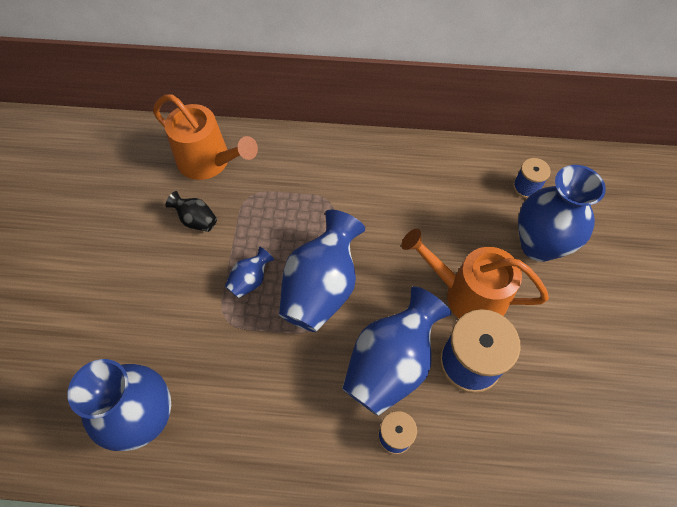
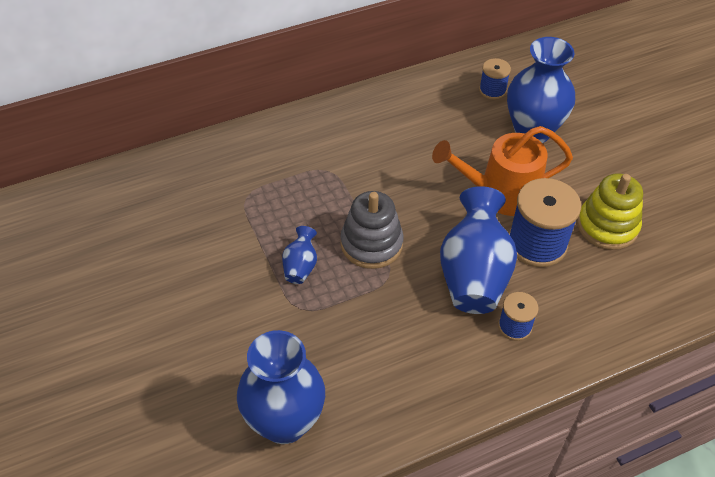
camera: 30 degrees left, 10 degrees down
orange watering can [153,94,258,180] -> none
black vase [165,191,217,232] -> none
blue vase [279,210,365,332] -> grey stacking toy [341,191,404,269]
none -> yellow stacking toy [577,173,643,250]

